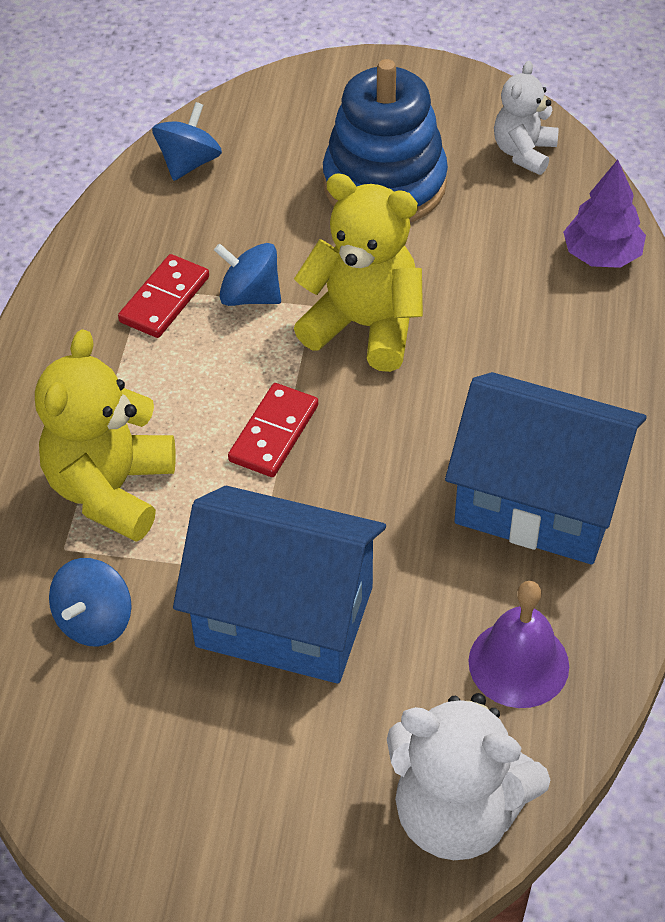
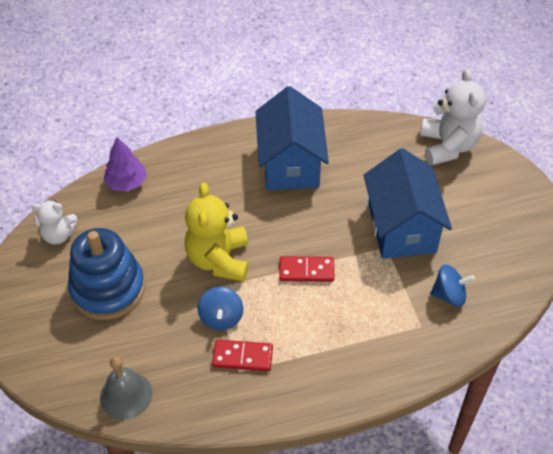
camera: 115 degrees left, 0 degrees up
yellow teddy bear [35,329,176,542] -> none
blue spinning top [152,102,222,181] -> grey bell [100,356,152,420]
purple bell [468,581,569,708] -> none

